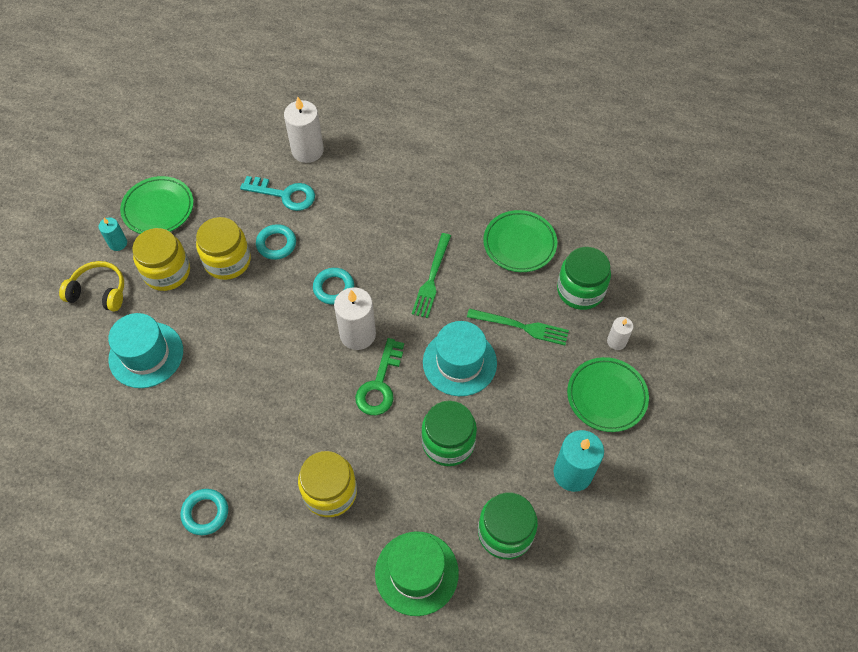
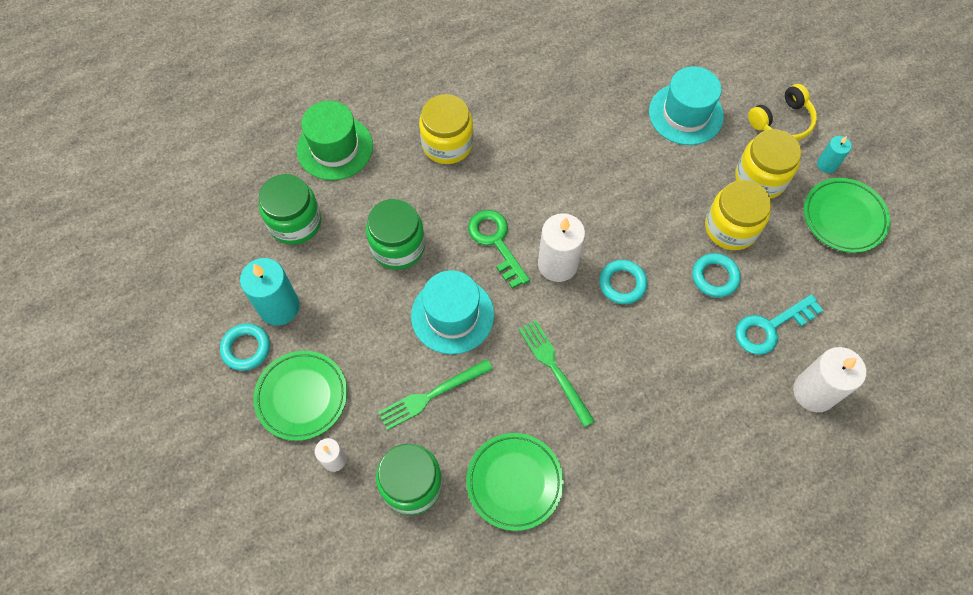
camera: 135 degrees right, 5 degrees up
turquoise ring [181,489,228,535] -> turquoise ring moved to [220,323,270,371]

